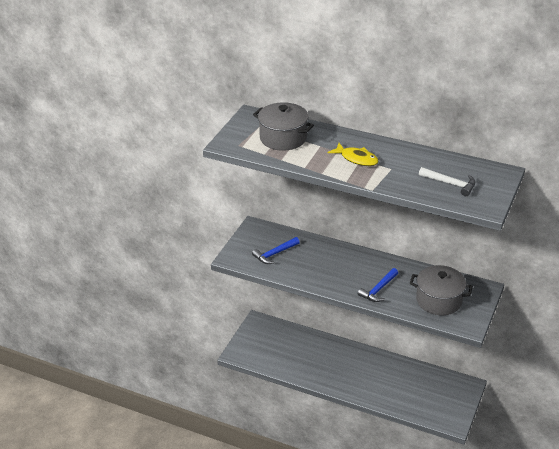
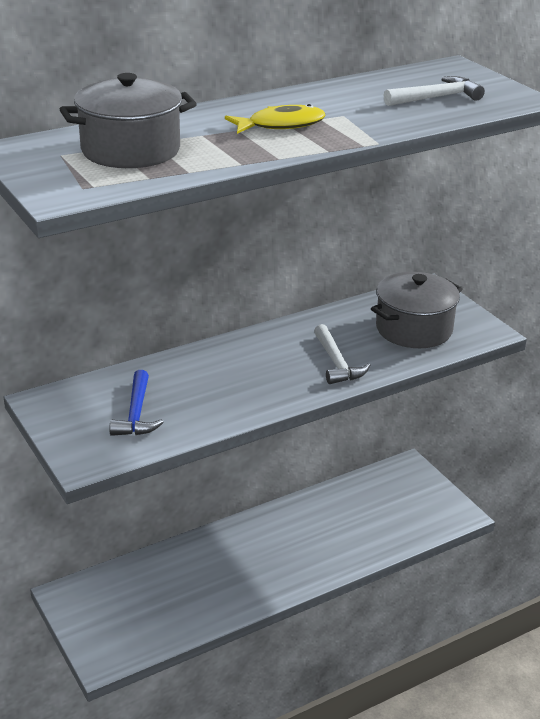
camera: 55 degrees left, 5 degrees down
blue hammer [358,268,398,302] -> white hammer [314,324,371,384]

